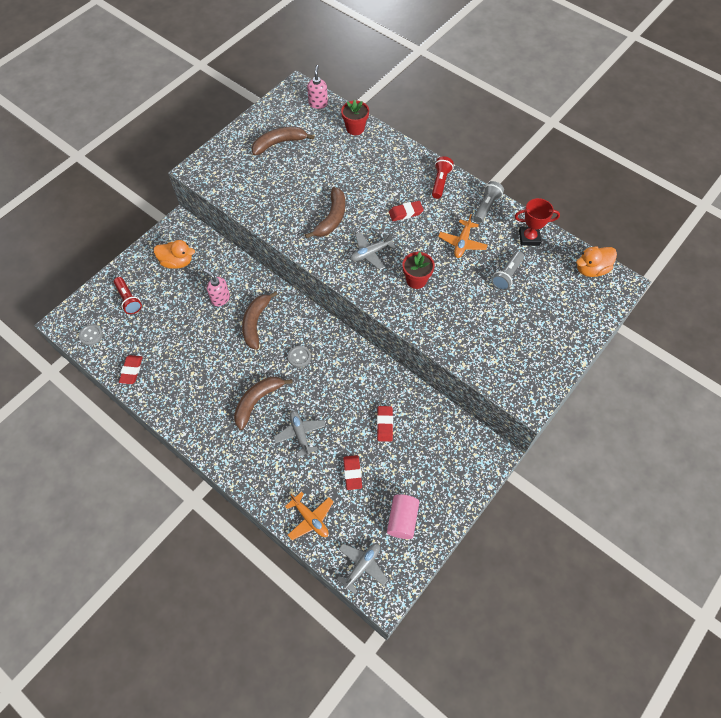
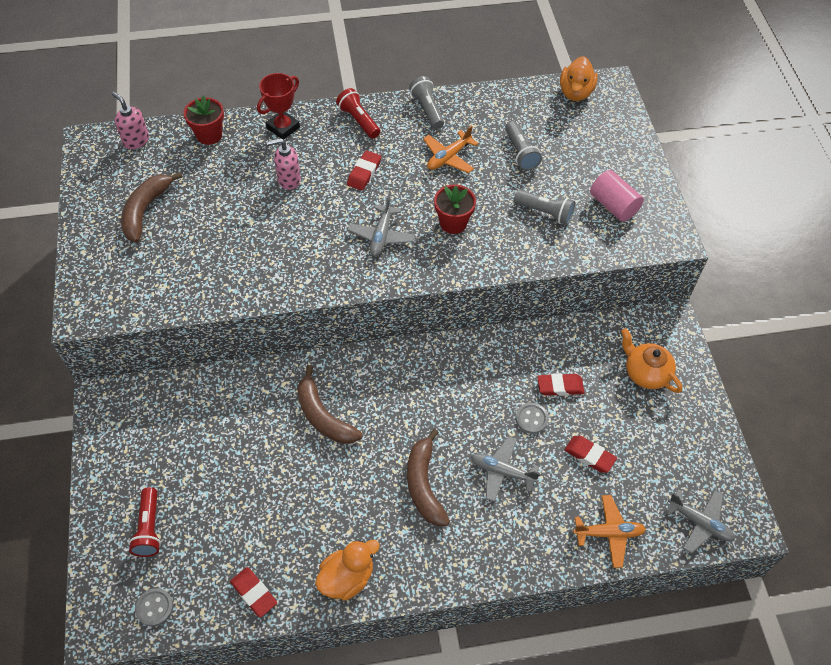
camera: 50 degrees left, 5 degrees down
red flashlight [114,277,142,314] -> red flashlight turned 75 degrees clockwise [129,487,161,557]
orange duck [154,240,195,269] -> orange duck moved to [315,540,380,601]
pink soap dispenser [203,269,230,306] -> pink soap dispenser moved to [266,138,301,190]
grey button [288,346,311,368] -> grey button moved to [516,403,549,434]
brown banana [305,187,345,239] -> none
grey plane [337,543,388,594] -> grey plane turned 135 degrees clockwise [665,490,735,553]
red eraser [377,406,393,442] -> red eraser turned 45 degrees counterclockwise [537,373,585,396]
pink cylinder [387,494,419,539] -> pink cylinder moved to [590,170,644,222]
orange plane [438,214,488,258] -> orange plane turned 75 degrees clockwise [423,125,479,173]
red trophy [515,198,560,246] -> red trophy moved to [257,73,300,140]
none -> grey flashlight [514,190,575,225]
none -> orange teapot [621,328,682,393]

